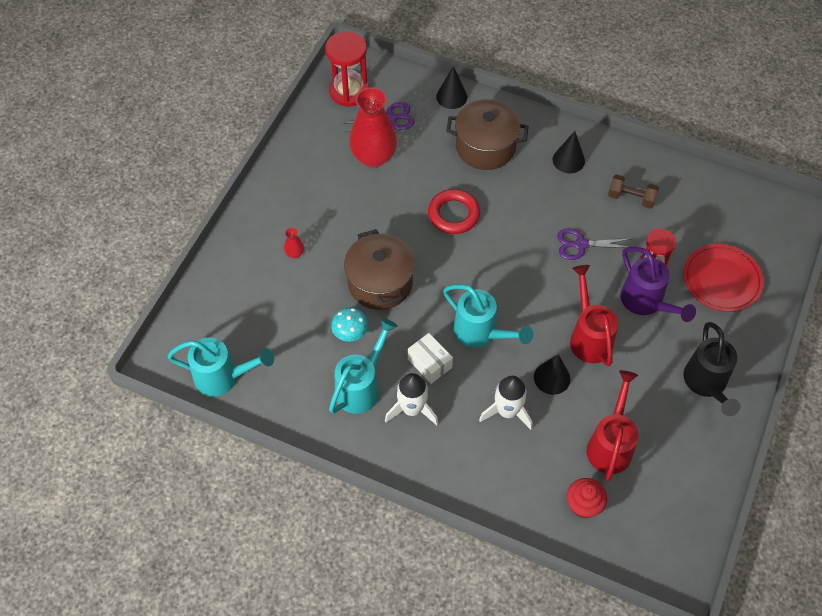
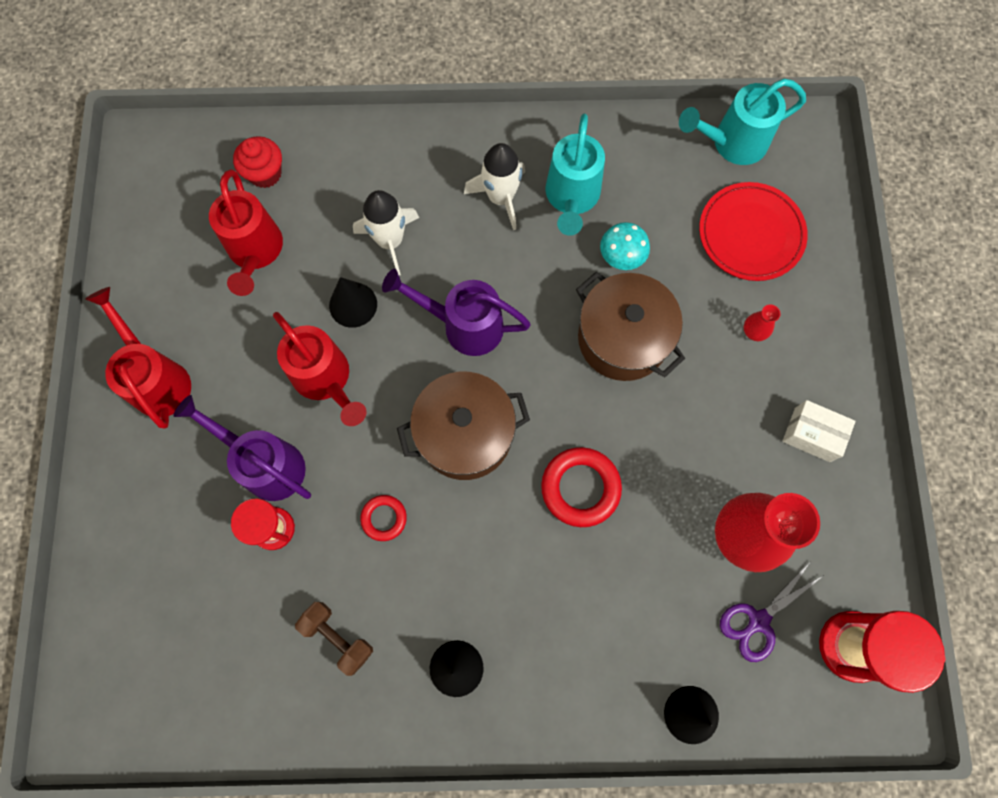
camera: 155 degrees right, 15 degrees up
white box [408,333,453,384] -> white box moved to [782,400,856,462]
turquoise watering can [443,284,533,348] -> purple watering can [382,269,531,356]
brown pot [446,99,529,170] -> brown pot moved to [397,372,530,480]
purple scissors [557,228,632,260] -> red ring [360,495,407,541]
brown dumbbell [608,174,659,209] -> brown dumbbell turned 45 degrees clockwise [295,602,373,676]
red plate [683,244,764,312] -> red plate moved to [699,182,808,281]
black watering can [683,322,740,416] -> red watering can [86,287,191,429]

